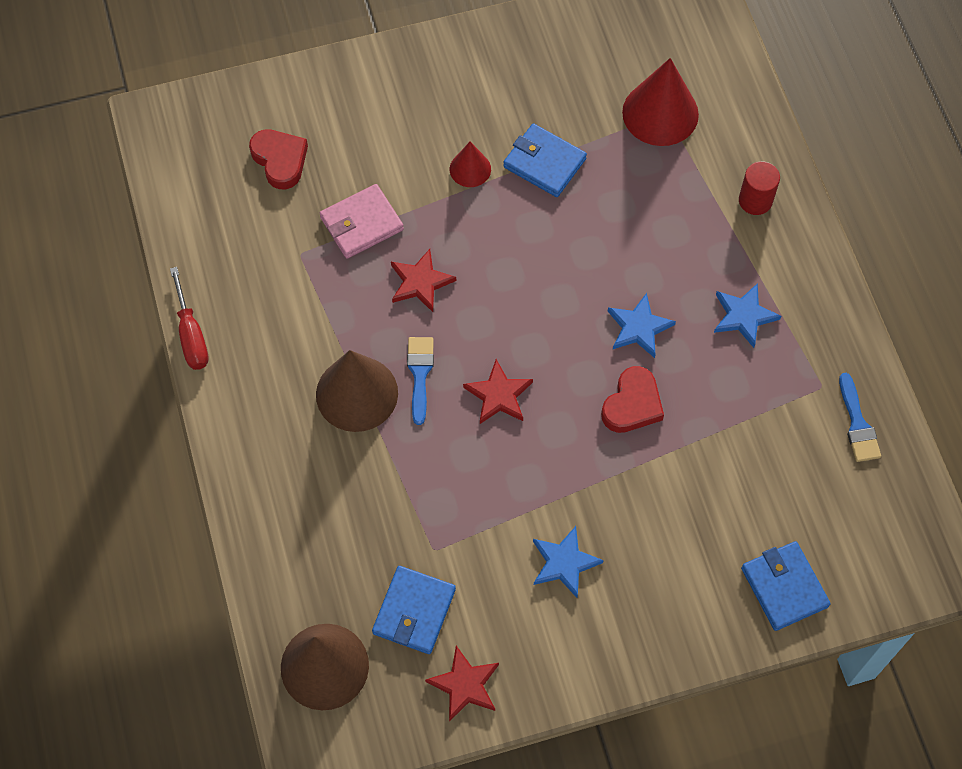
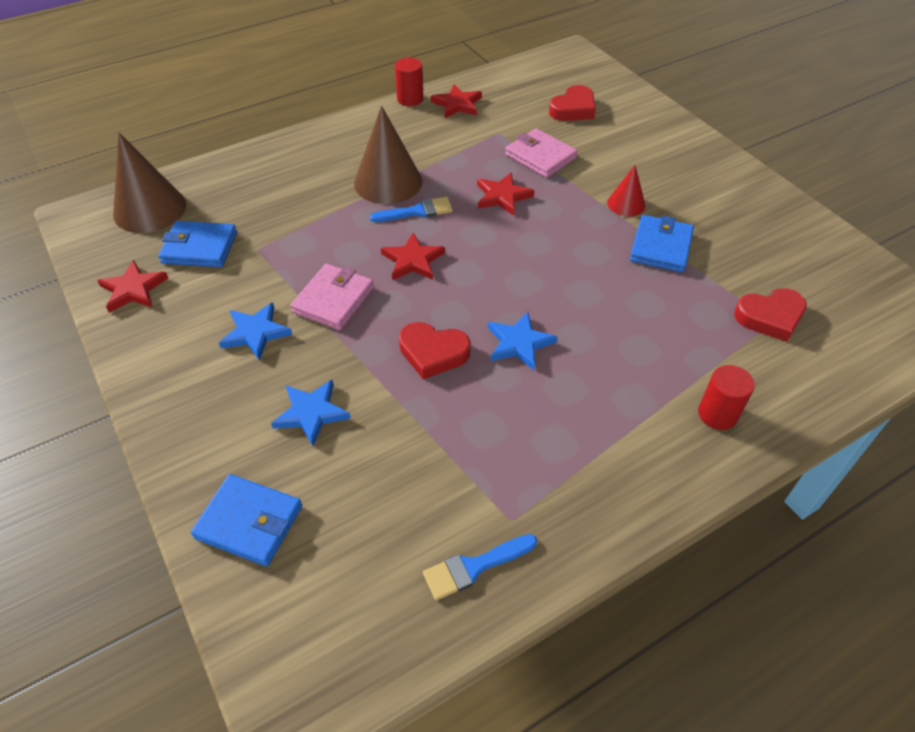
camera: 75 degrees right, 15 degrees down
red screwdriver [170,267,209,370] -> red cylinder [395,58,424,106]
red cone [622,58,699,146] -> red heart [734,288,807,342]
blue star [714,283,781,348] -> blue star moved to [271,380,351,446]
blue wallet [741,541,831,631] -> blue wallet turned 60 degrees clockwise [191,474,302,567]
none -> pink wallet [290,264,374,330]
none -> red star [431,84,482,118]

